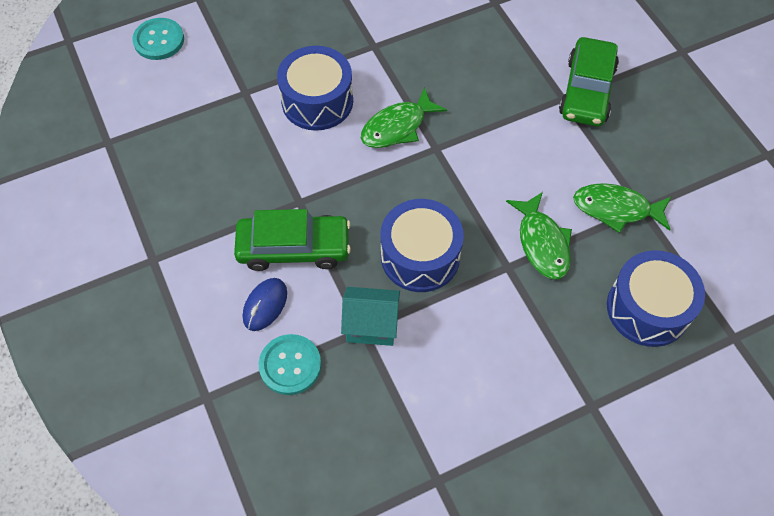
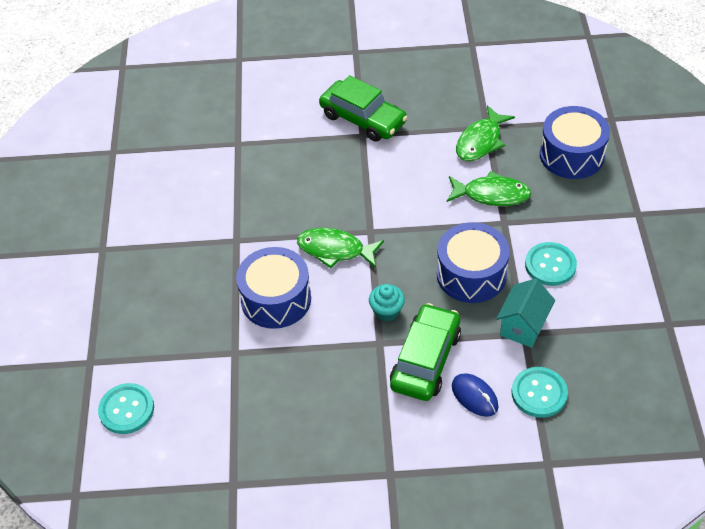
camera: 65 degrees left, 10 degrees down
green fish [361,87,447,148] -> green fish turned 120 degrees clockwise [297,228,384,268]
none -> turquoise cupcake [369,284,405,321]
none -> turquoise button [525,242,577,286]

